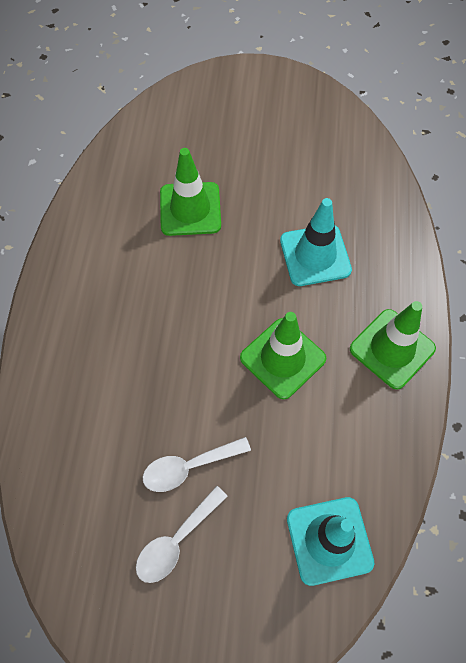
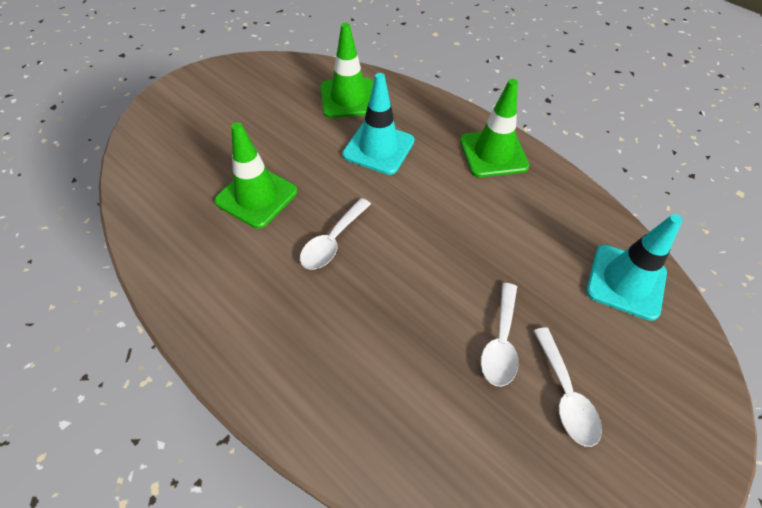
camera: 55 degrees left, 10 degrees down
green traffic cone [240,312,326,400] -> green traffic cone moved to [320,23,373,118]
none -> white spoon [300,198,371,270]

